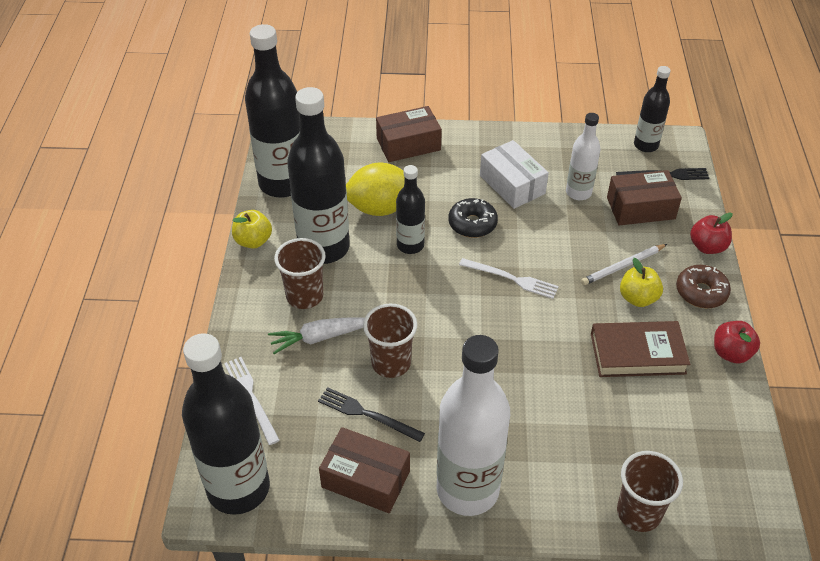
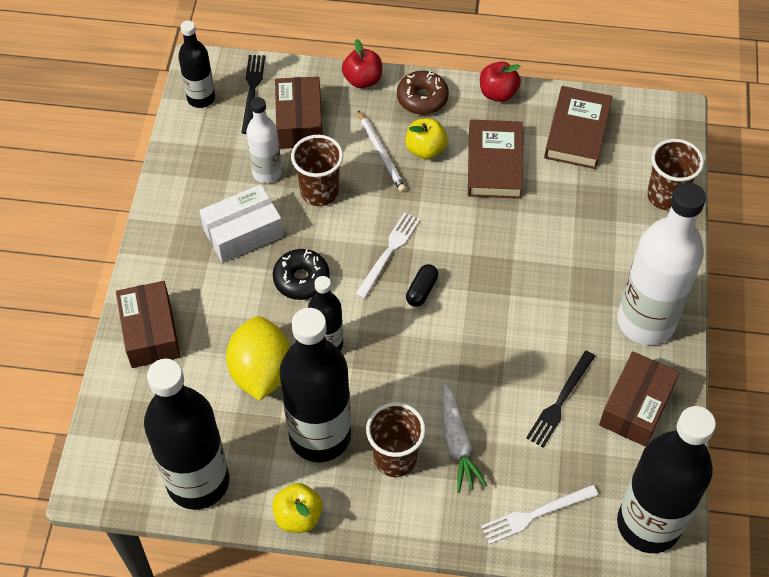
camera: 85 degrees left, 10 degrees up
brown cup [363,304,417,378] -> brown cup moved to [291,135,343,206]
none -> black capsule [406,264,438,307]
none -> brown book [544,86,612,169]

